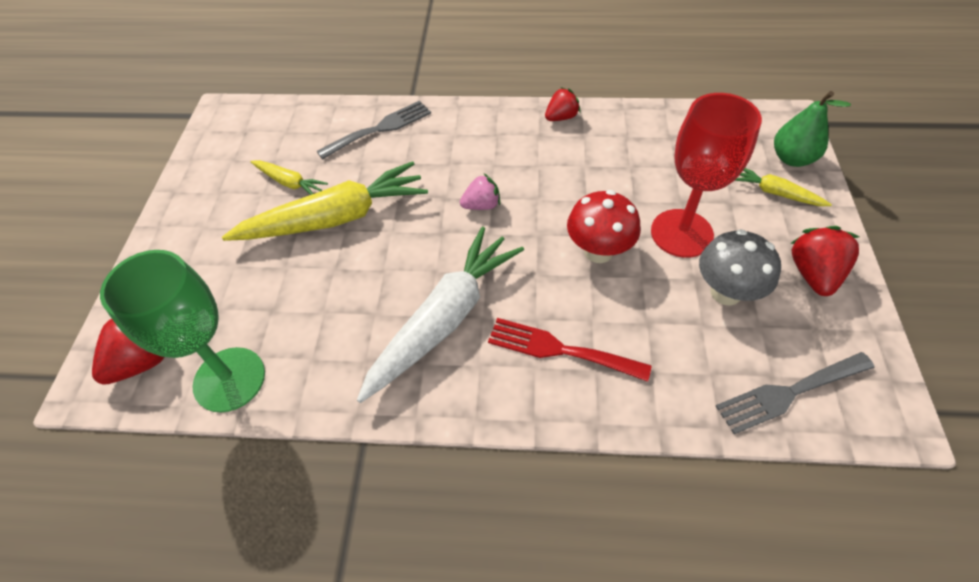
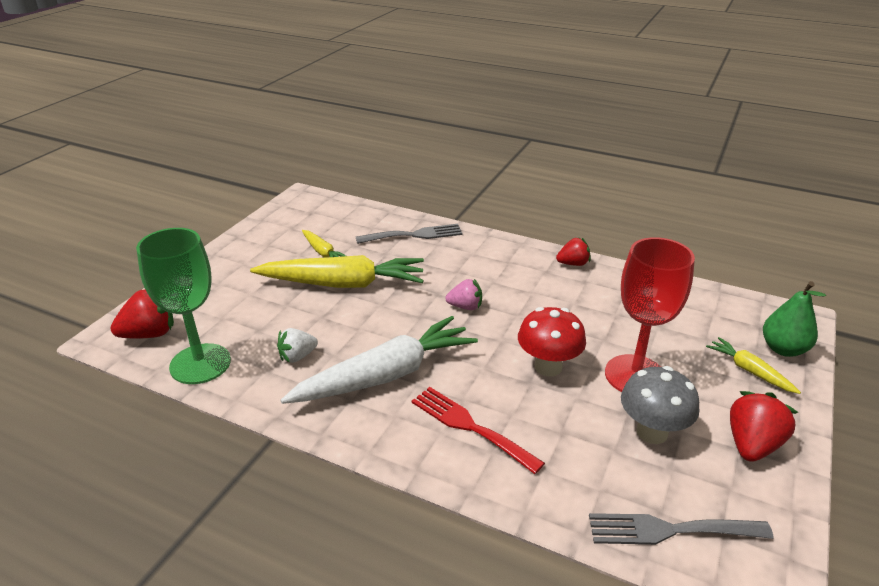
camera: 20 degrees right, 20 degrees down
none -> white strawberry [277,328,318,363]

